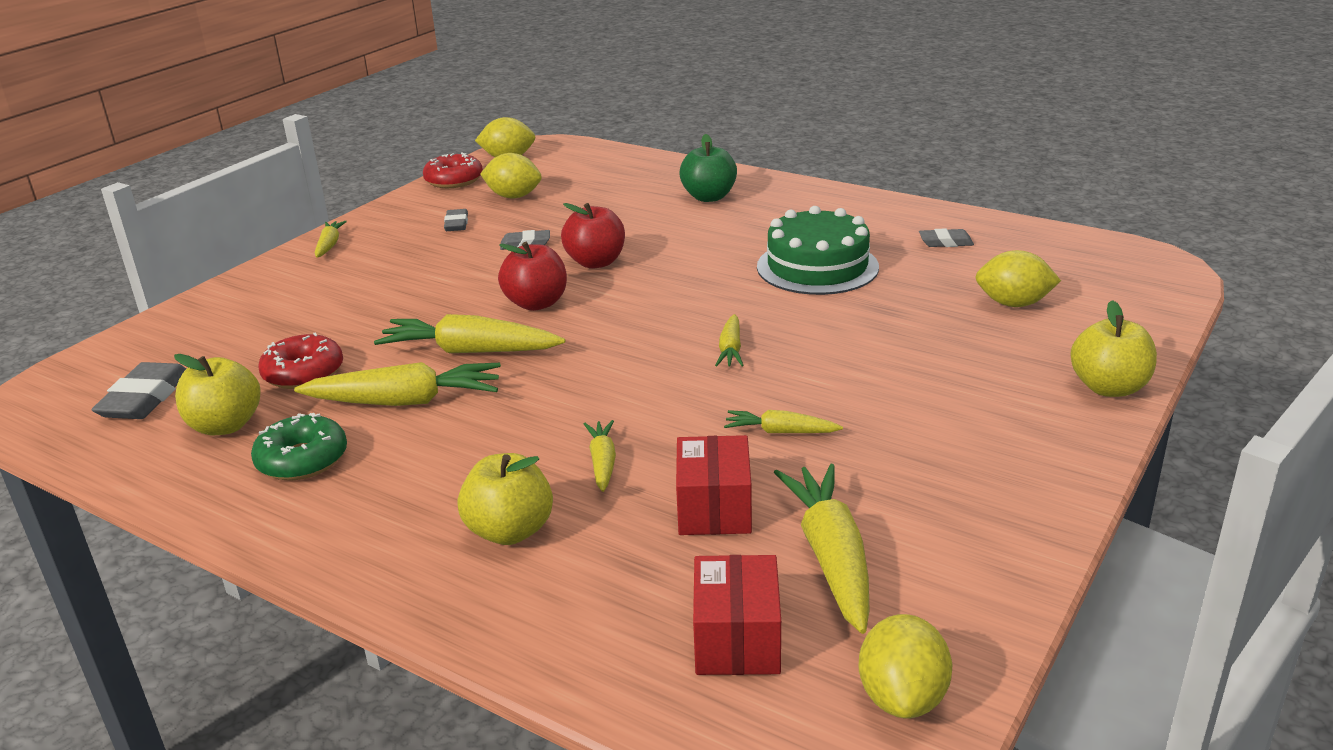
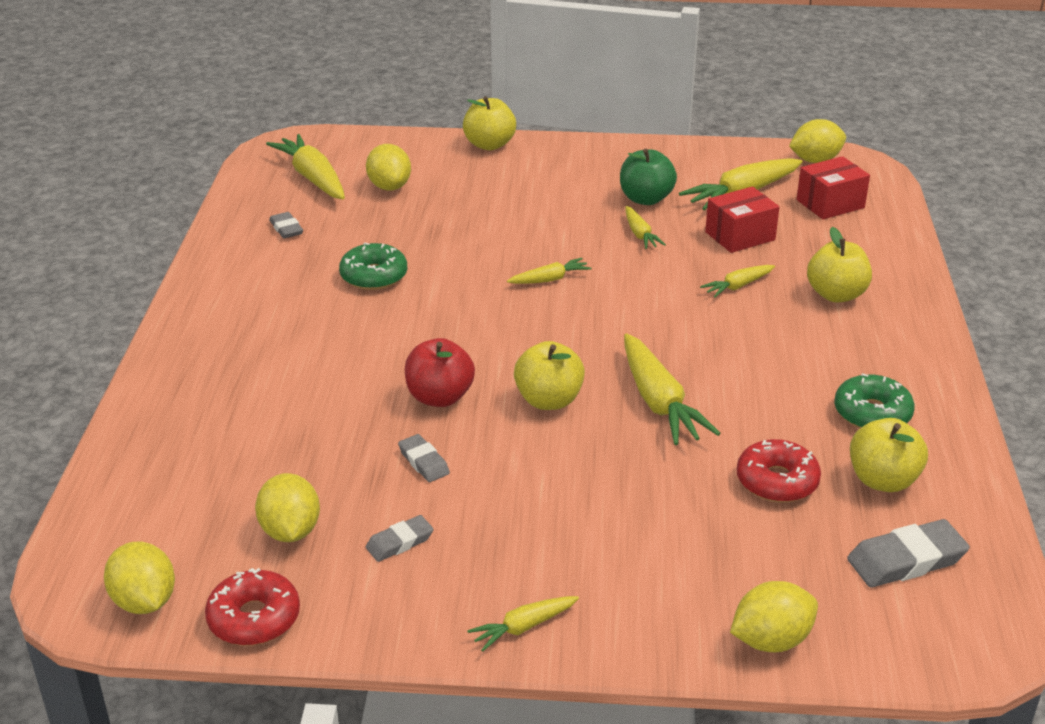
camera: 120 degrees left, 5 degrees up
yellow carrot [294,362,501,406] -> yellow carrot moved to [266,134,345,199]
red apple [498,242,567,311] -> yellow apple [514,341,585,410]
green apple [679,134,737,202] -> green apple moved to [620,149,677,205]
green cake [757,206,879,295] -> green donut [339,242,407,290]
none -> yellow lemon [730,581,818,652]

